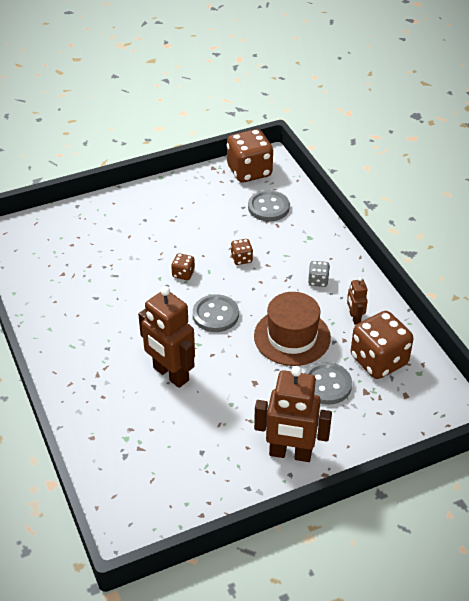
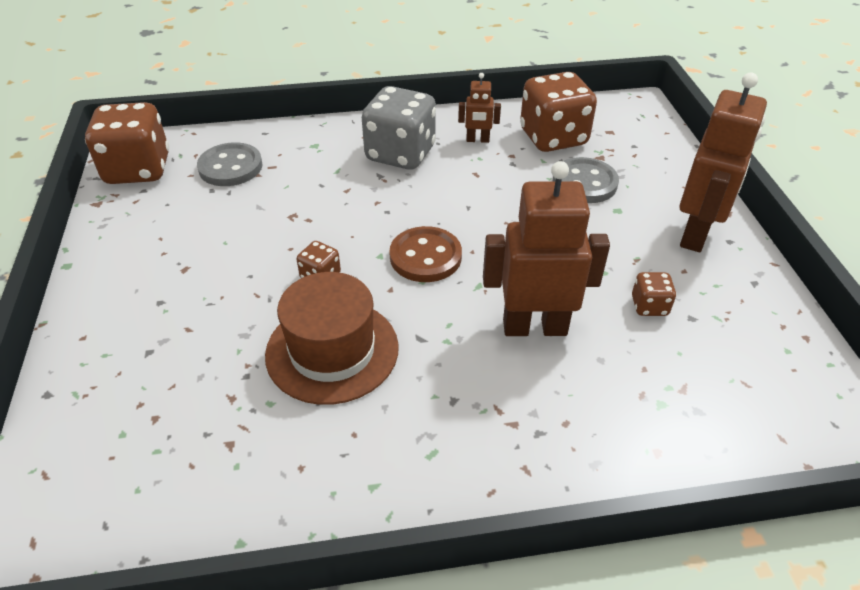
camera: 75 degrees left, 0 degrees up
brown robot [138,286,195,388] -> brown robot turned 150 degrees counterclockwise [483,161,610,336]
grey button [193,294,239,332] -> brown button [389,226,462,282]
brown dice [231,239,253,265] -> brown dice moved to [632,272,676,316]
brown hat [254,292,331,366] -> brown hat moved to [265,272,399,405]
grey dice [308,261,330,287] -> grey dice [362,86,436,170], size x2.18

